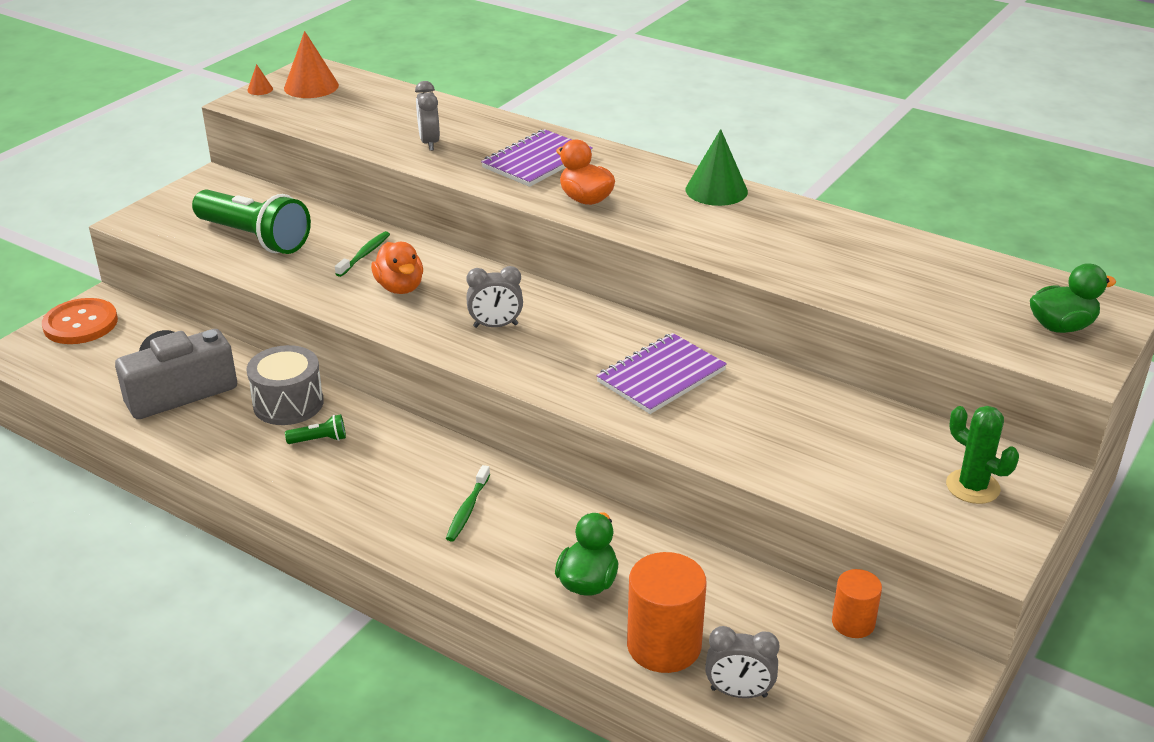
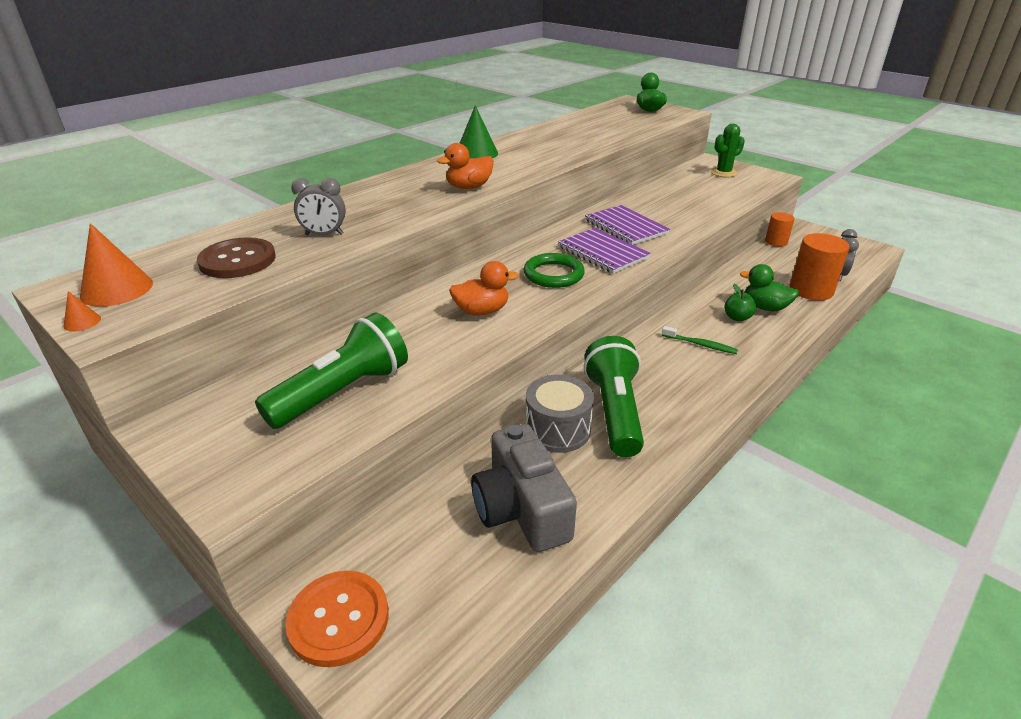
camera: 80 degrees left, 0 degrees up
green flashlight [285,414,346,444] -> green flashlight [584,336,644,457], size x2.49
green toothbrush [335,231,390,277] -> none
grey clock [466,266,523,328] -> green ring [524,253,585,288]
purple notebook [481,129,593,187] -> purple notebook moved to [558,228,651,274]
none -> brown button [197,237,276,278]
none -> green apple [724,284,756,321]

